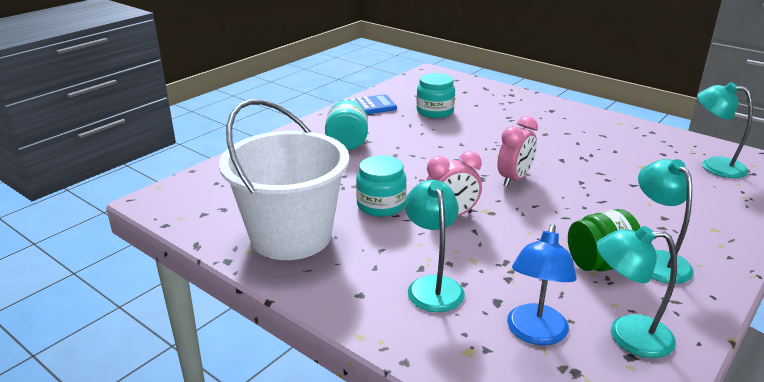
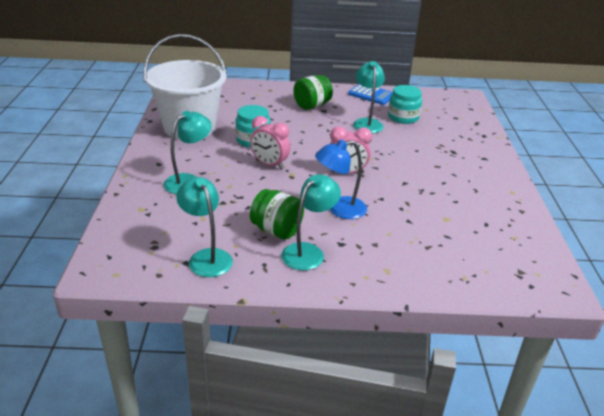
camera: 50 degrees right, 5 degrees up
turquoise jar [325,100,368,150] -> green jar [293,75,333,110]
blue lamp [507,224,577,346] -> blue lamp moved to [315,140,367,219]
turquoise lamp [697,82,753,178] -> turquoise lamp moved to [353,61,385,133]

